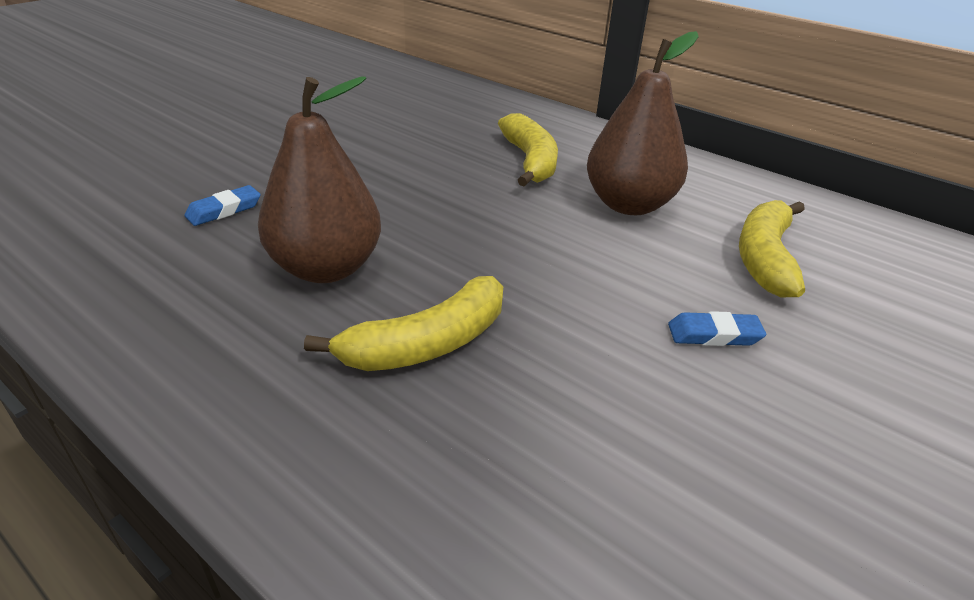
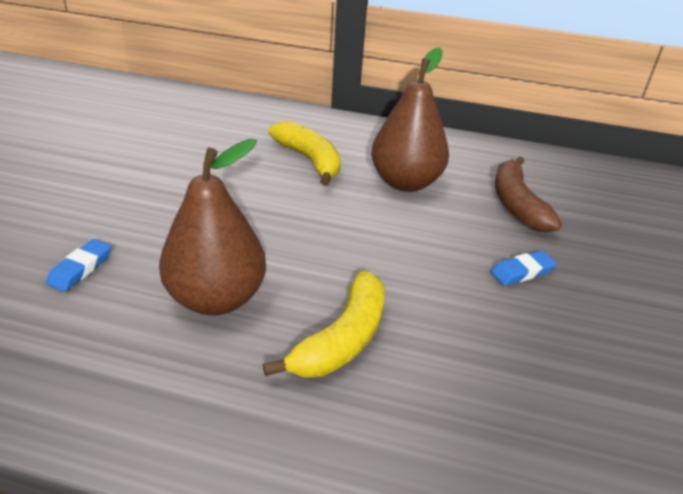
camera: 25 degrees left, 0 degrees up
yellow banana [739,200,805,297] -> brown banana [495,156,562,232]

